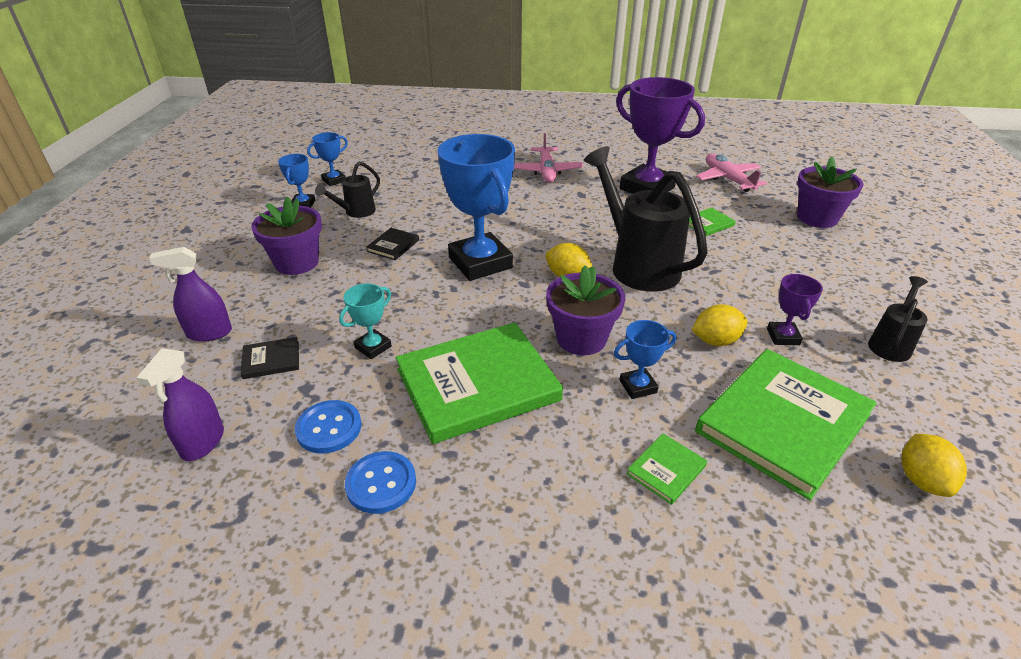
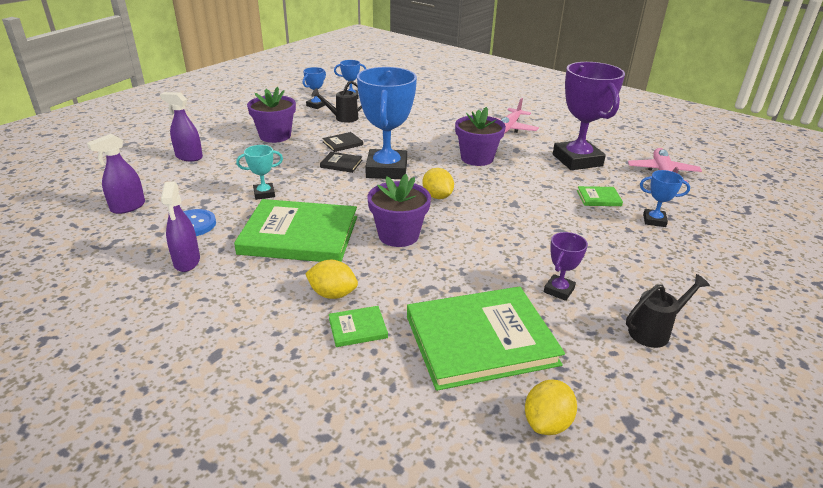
camera: 30 degrees right, 5 degrees down
black book [241,337,299,379] -> black book moved to [320,152,362,173]
blue button [345,451,416,514] -> purple spray bottle [161,181,200,272]
black watering can [584,146,708,292] -> none
blue trophy [614,320,676,399] -> blue trophy moved to [640,170,690,227]
yellow lemon [692,304,748,346] -> yellow lemon moved to [305,260,358,299]
purple flower pot [797,156,863,228] -> purple flower pot moved to [455,107,506,166]

